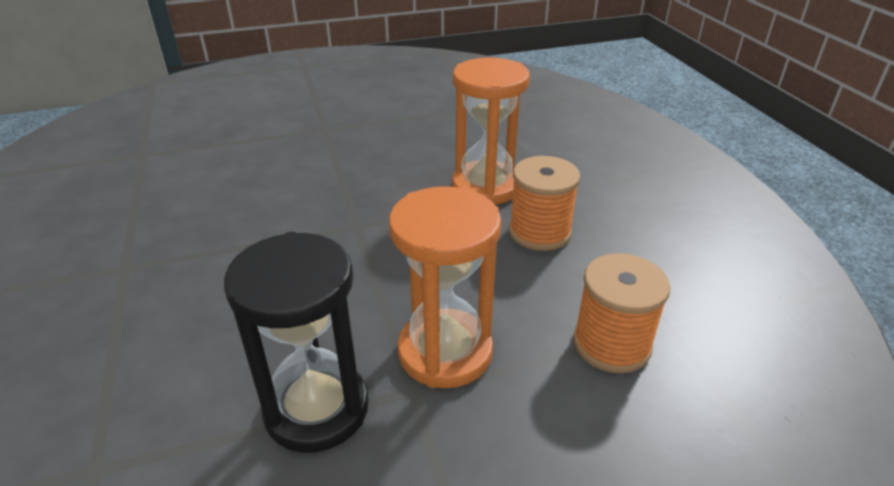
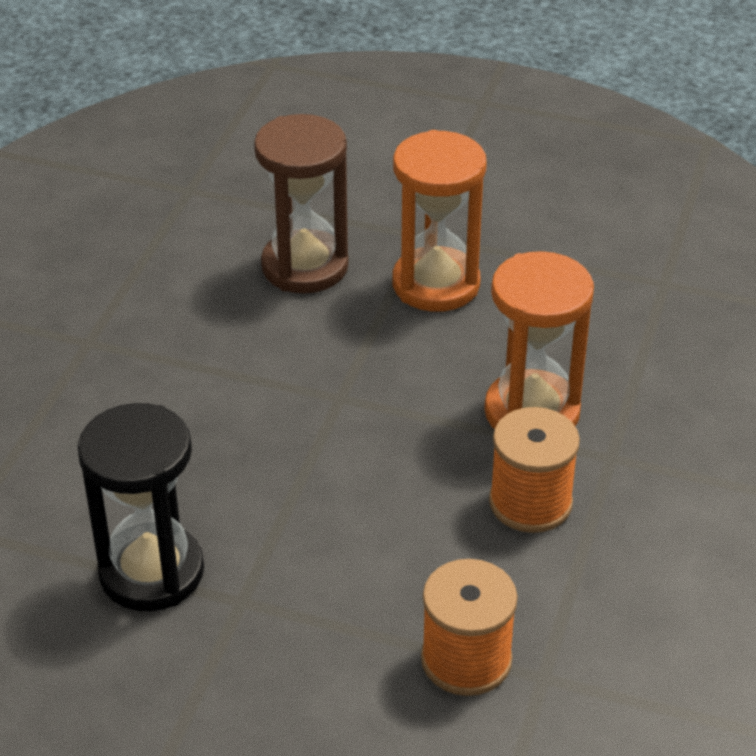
camera: 35 degrees right, 5 degrees up
orange hourglass [389,186,501,388] -> orange hourglass moved to [392,130,487,312]
none -> brown hourglass [254,114,349,293]

